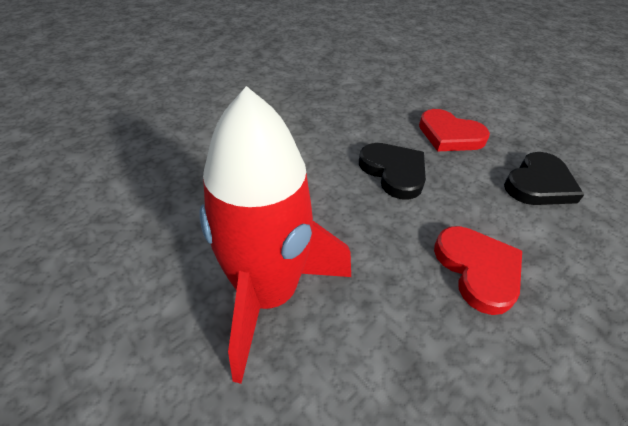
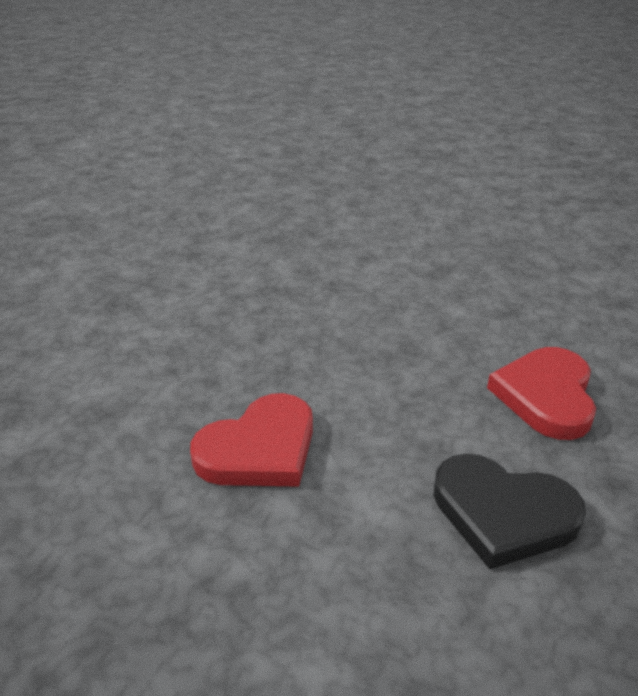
camera: 70 degrees right, 10 degrees down
red rocket [199,86,351,384] -> none
black heart [359,143,426,200] -> none

